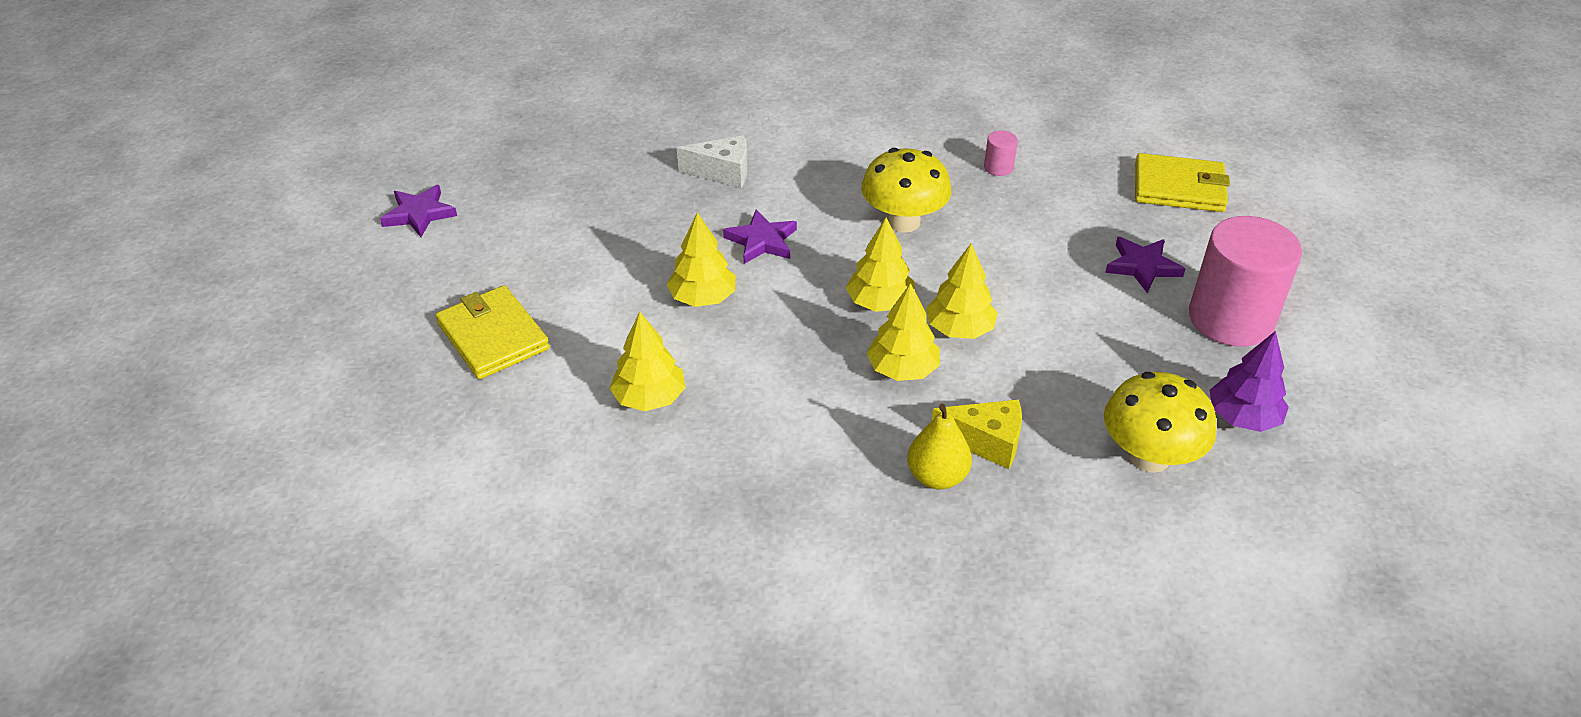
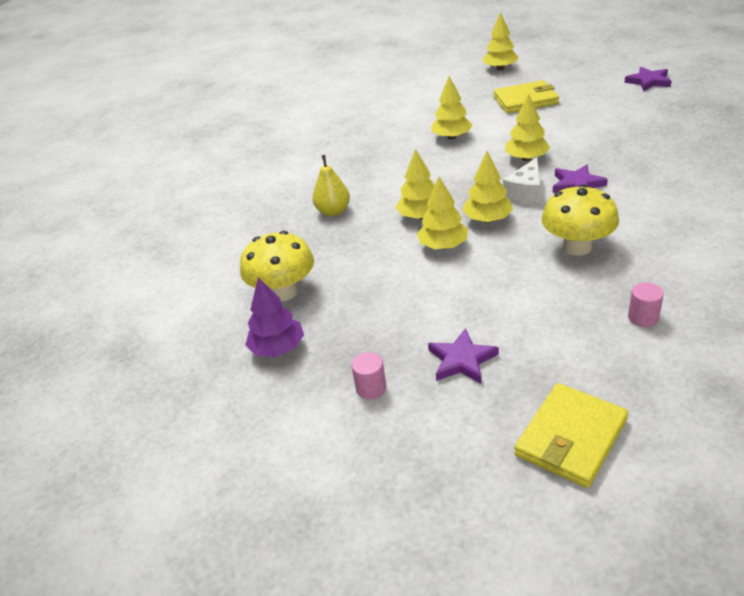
camera: 120 degrees right, 5 degrees down
white cheese [677,135,748,188] -> white cheese moved to [503,158,540,205]
yellow cheese [932,399,1022,469] -> none
pink cylinder [1189,216,1302,347] -> pink cylinder [352,352,386,399], size x0.40
none -> yellow tree [483,12,519,70]

